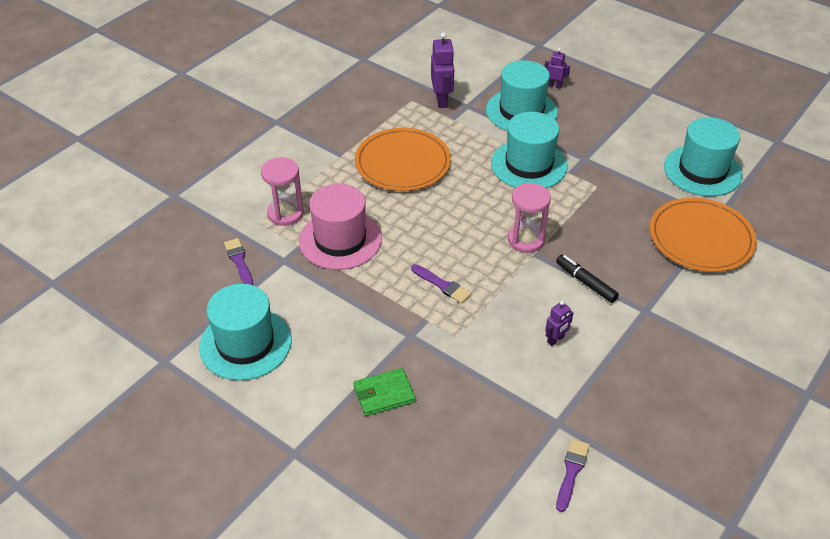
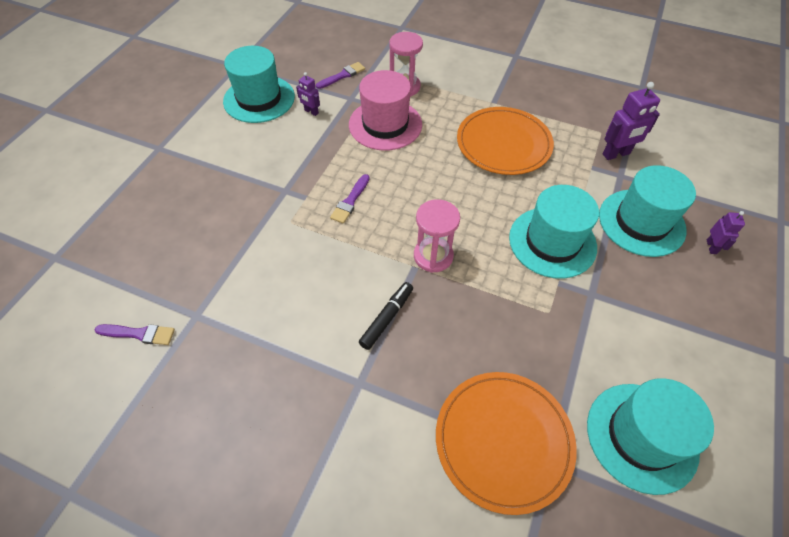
camera: 75 degrees right, 10 degrees up
green wallet [353,368,415,416] -> none
purple robot [545,301,573,346] -> purple robot moved to [296,72,320,116]

